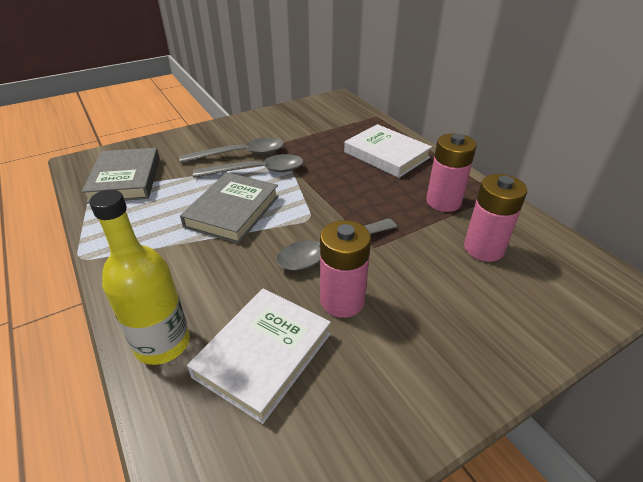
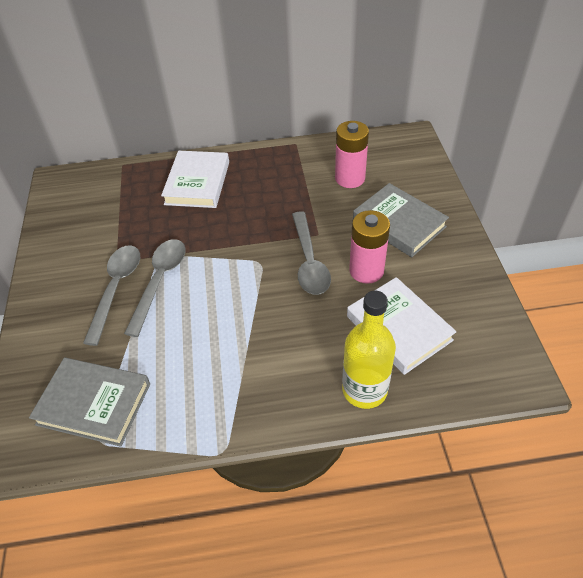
camera: 65 degrees left, 10 degrees up
grey book [180,172,279,244] -> grey book moved to [353,183,449,257]
white book [344,124,432,178] -> white book turned 60 degrees counterclockwise [161,151,229,208]
pink battery [426,133,477,212] -> none

